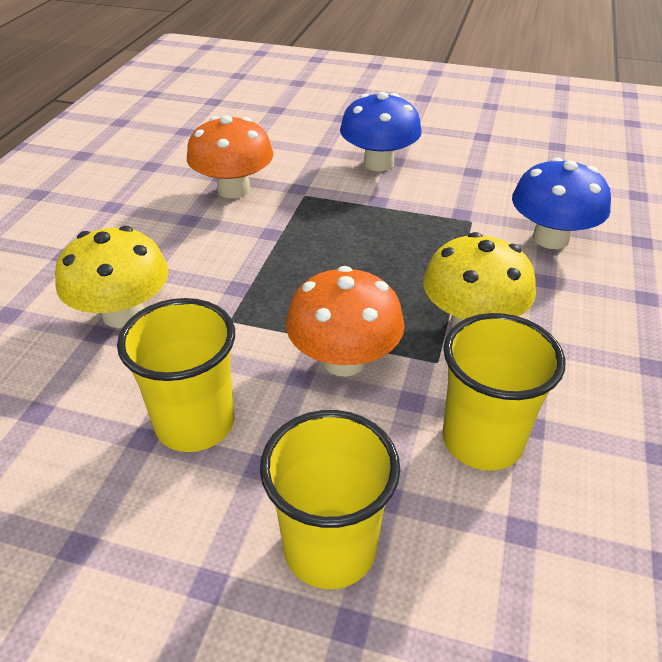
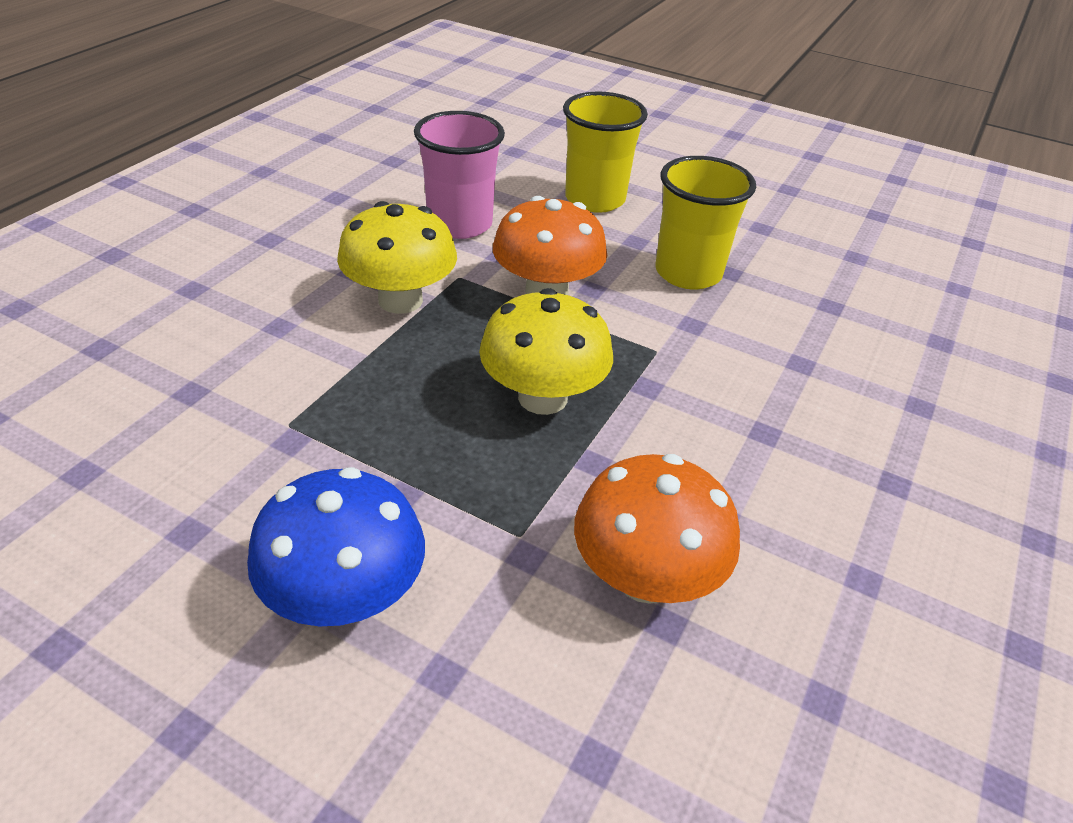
camera: 170 degrees left, 0 degrees up
yellow mushroom [55,226,168,328] -> yellow mushroom moved to [479,288,613,415]
yellow cup [442,313,565,470] -> pink cup [414,111,505,239]
blue mushroom [512,157,611,249] -> none

